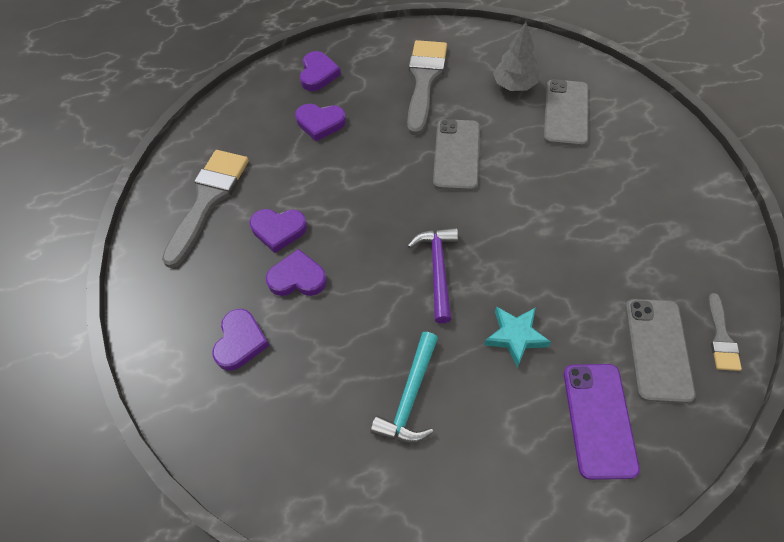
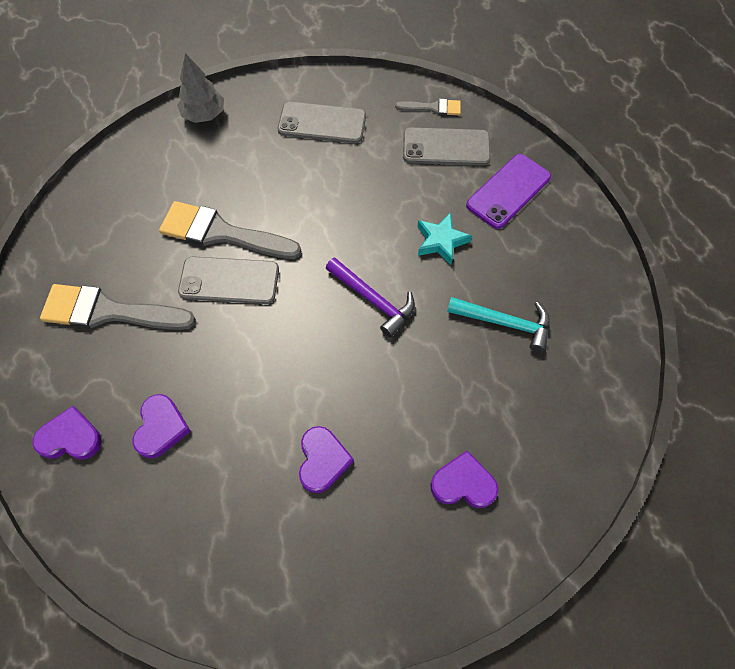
camera: 95 degrees left, 5 degrees up
grey brush [162,150,249,268] -> grey brush moved to [159,201,301,259]
purple heart [266,249,327,296] -> none
purple hammer [408,228,458,323] -> purple hammer turned 135 degrees counterclockwise [326,257,415,338]
grey tree [493,22,539,91] -> grey tree moved to [177,53,224,123]
grey phone [544,79,589,147] -> grey phone moved to [278,102,366,143]
purple phone [564,364,640,480] -> purple phone turned 45 degrees counterclockwise [466,154,551,229]

